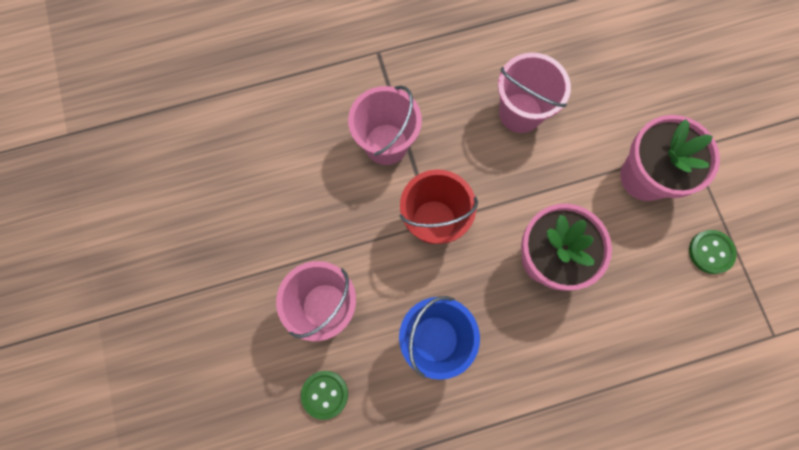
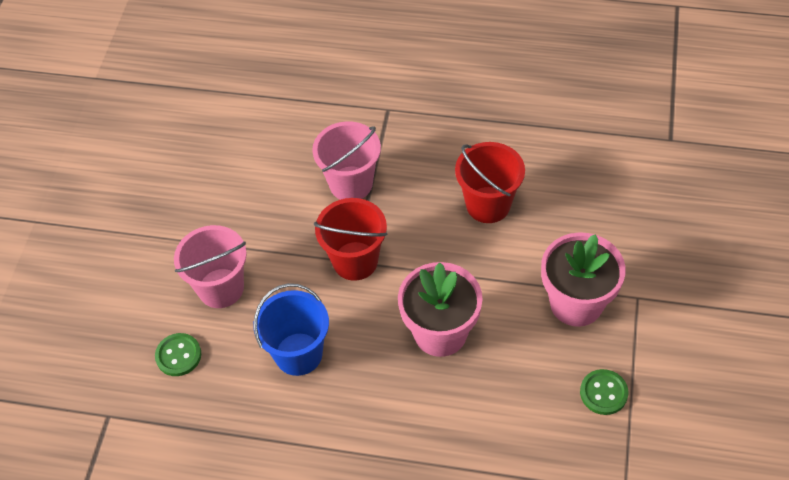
camera: 30 degrees right, 20 degrees down
pink bucket [498,53,571,133] -> red bucket [455,142,525,223]

